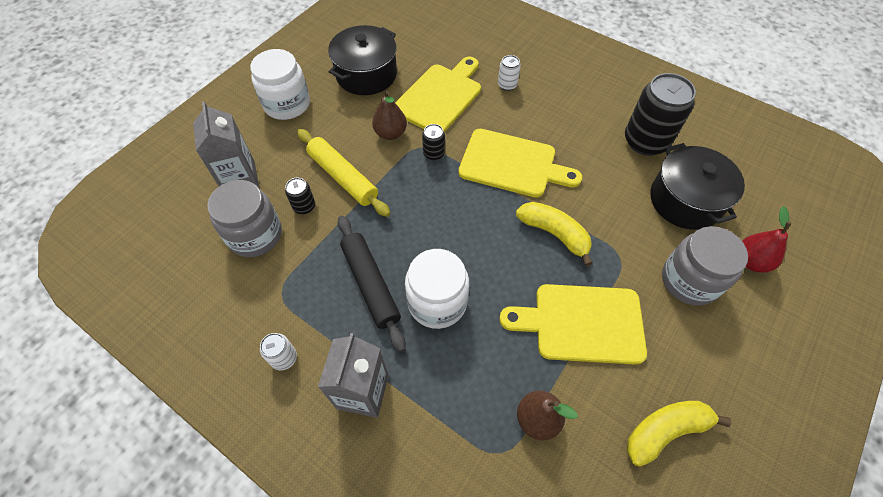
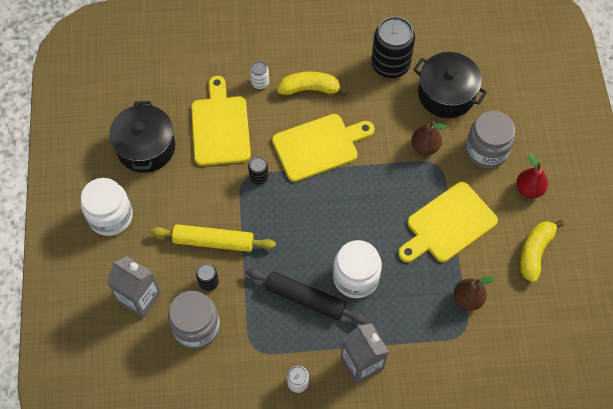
camera: 40 degrees left, 5 degrees up
brown pear [372,91,407,140] -> brown pear moved to [411,121,447,155]
yellow banana [516,202,593,266] -> yellow banana moved to [277,71,347,96]
red pear [742,206,792,273] -> red pear moved to [516,154,548,198]

